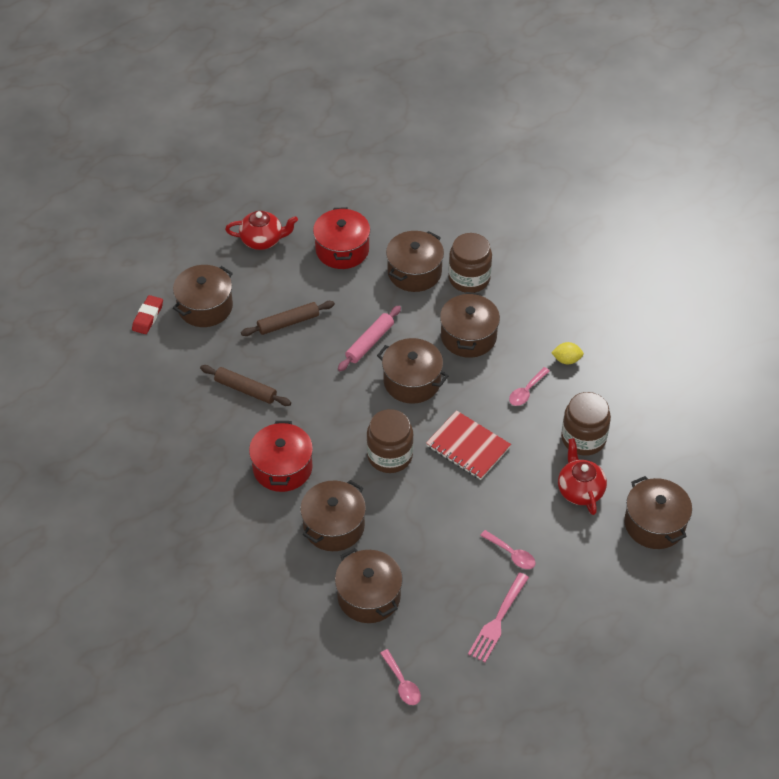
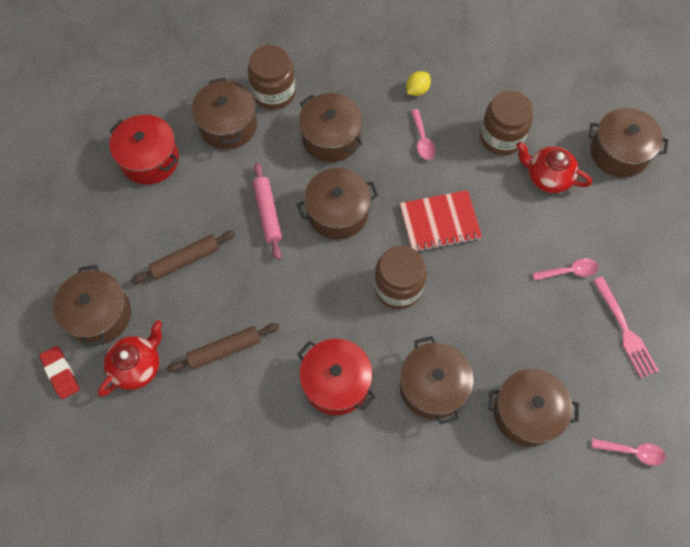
camera: 50 degrees left, 15 degrees up
red teapot [225,211,298,250] -> red teapot moved to [98,320,162,396]
brown rolling pin [241,301,335,336] -> brown rolling pin turned 45 degrees clockwise [131,231,236,284]

